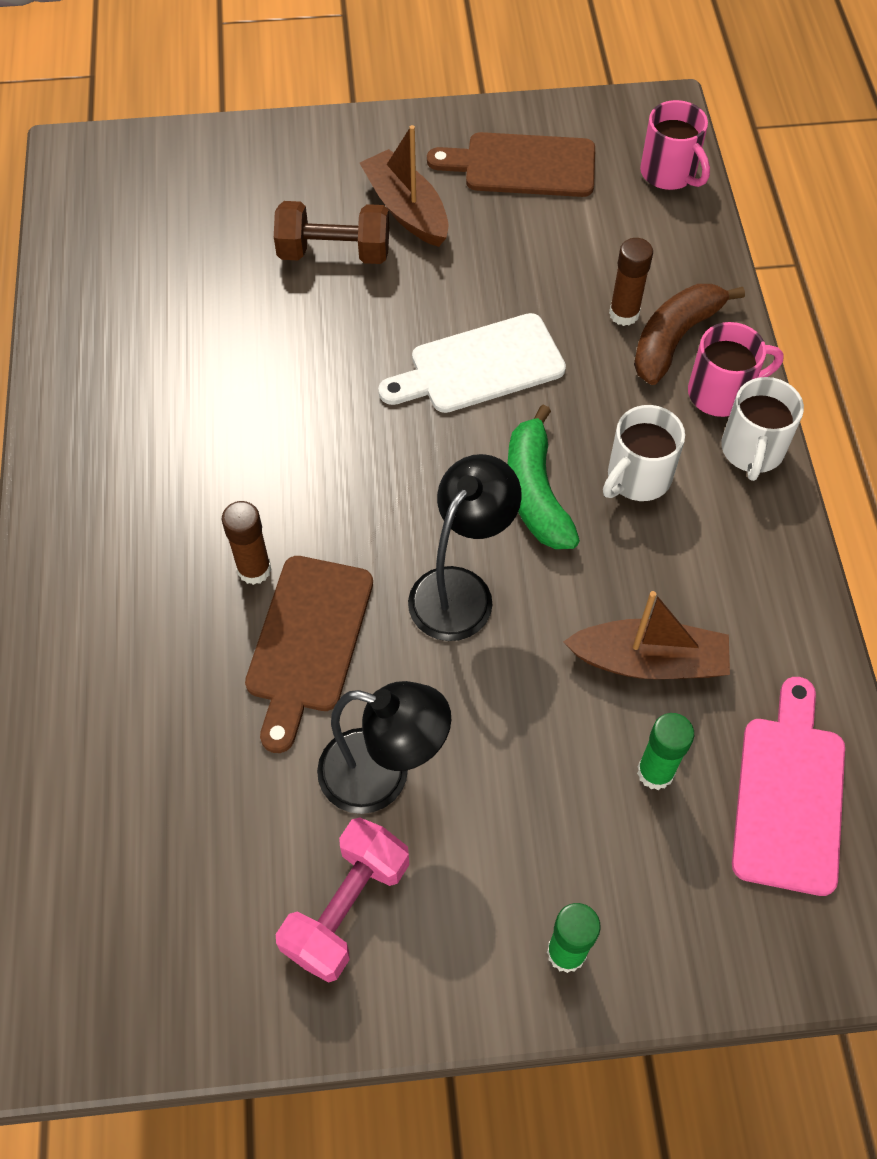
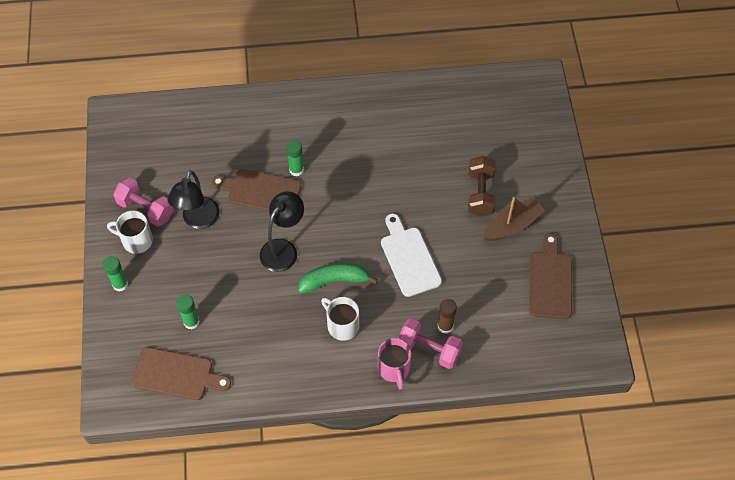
camera: 90 degrees right, 0 degrees up
brown glue stick [222,501,272,585] -> green glue stick [286,139,304,177]
black lamp [408,454,522,641] -> black lamp turned 90 degrees counterclockwise [260,191,304,272]
brown boat [563,591,730,679] -> none
brown banana [634,284,745,385] -> pink dumbbell [398,318,463,369]
pink mug [640,100,710,190] -> none
white mug [721,377,804,481] -> white mug moved to [107,210,153,254]
pink cutting board [732,677,845,896] -> brown cutting board [131,347,231,400]

